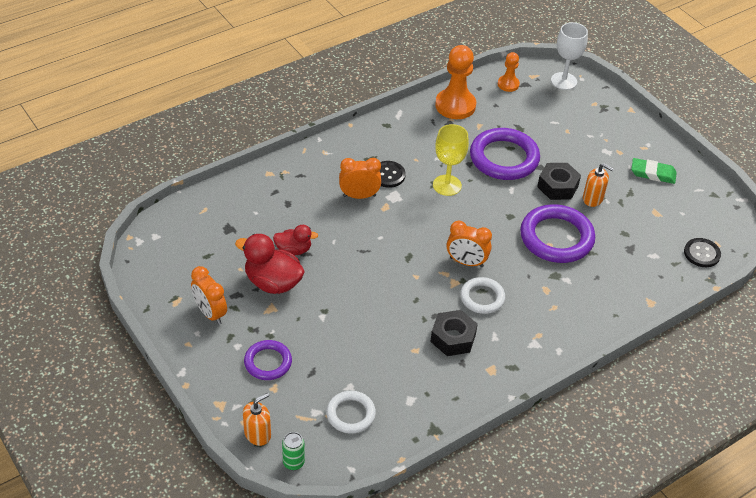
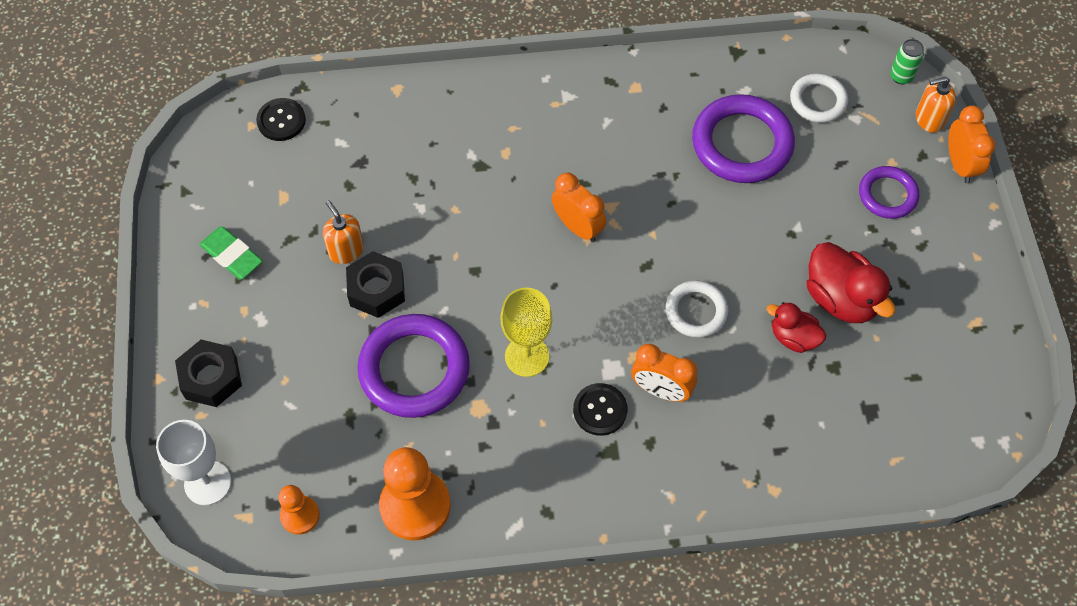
camera: 150 degrees left, 15 degrees up
orange clock [191,266,227,325] -> orange clock moved to [948,105,996,183]
black nut [430,310,478,356] -> black nut moved to [175,340,242,407]
white ring [460,277,505,314] -> white ring moved to [665,280,728,338]
purple ring [520,204,595,263] -> purple ring moved to [692,94,795,183]

